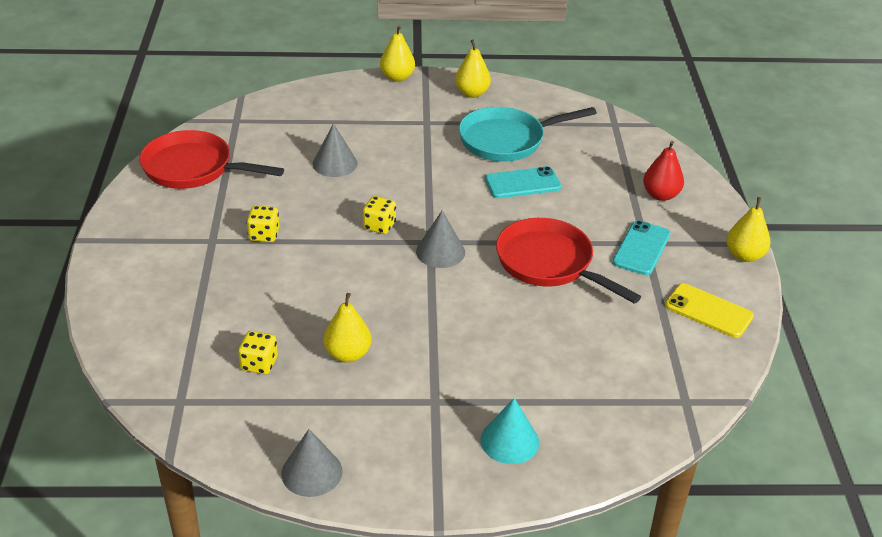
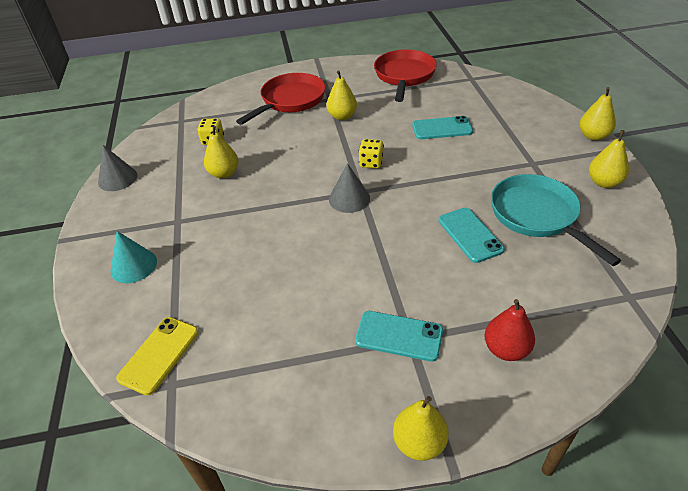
camera: 85 degrees right, 5 degrees up
yellow dice [247,206,279,242] -> yellow pear [327,70,357,120]
grey cone [313,123,358,177] -> turquoise phone [412,116,473,139]
red pan [496,218,641,304] -> red pan moved to [236,73,326,125]
yellow phone [665,283,754,338] -> yellow phone moved to [116,317,199,395]

